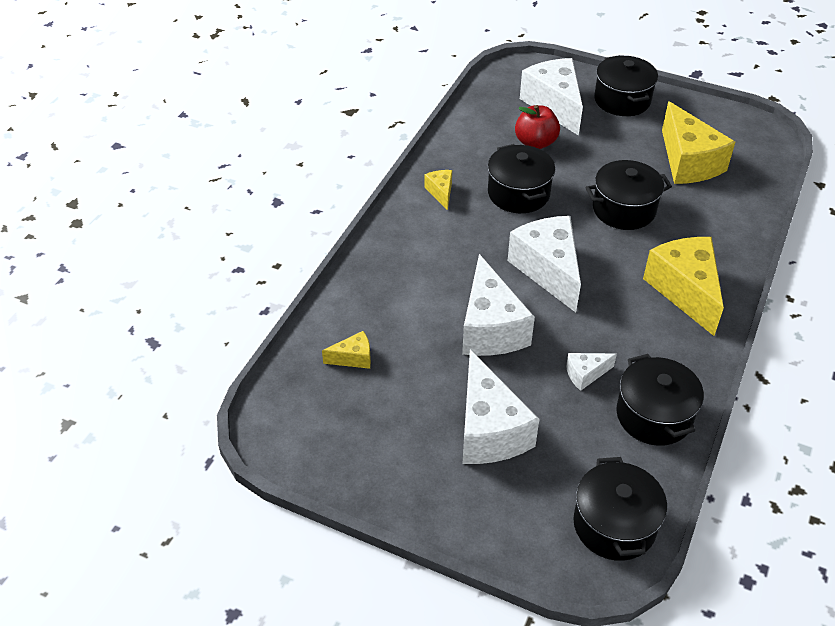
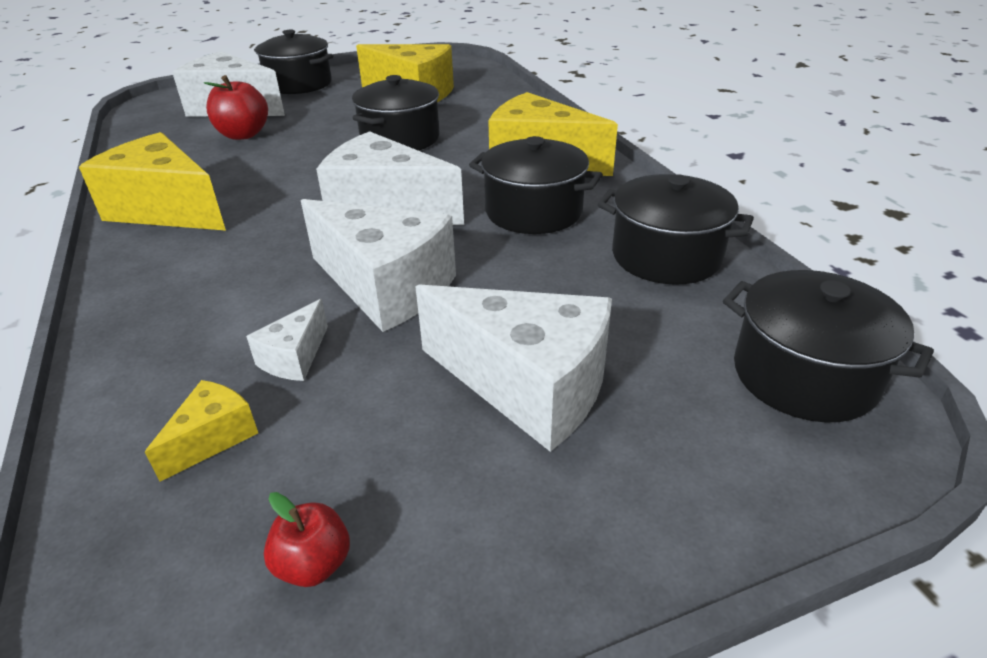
camera: 45 degrees left, 10 degrees down
yellow cheese [425,170,452,210] -> yellow cheese [79,132,226,231], size x2.14
black pot [488,144,555,213] -> black pot moved to [469,136,603,234]
white cheese [566,353,617,391] -> white cheese moved to [246,299,328,381]
none -> red apple [264,492,350,587]

